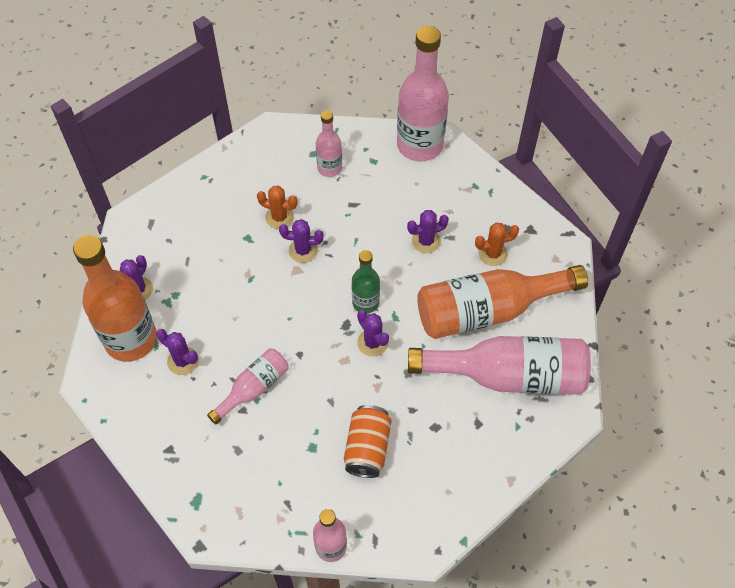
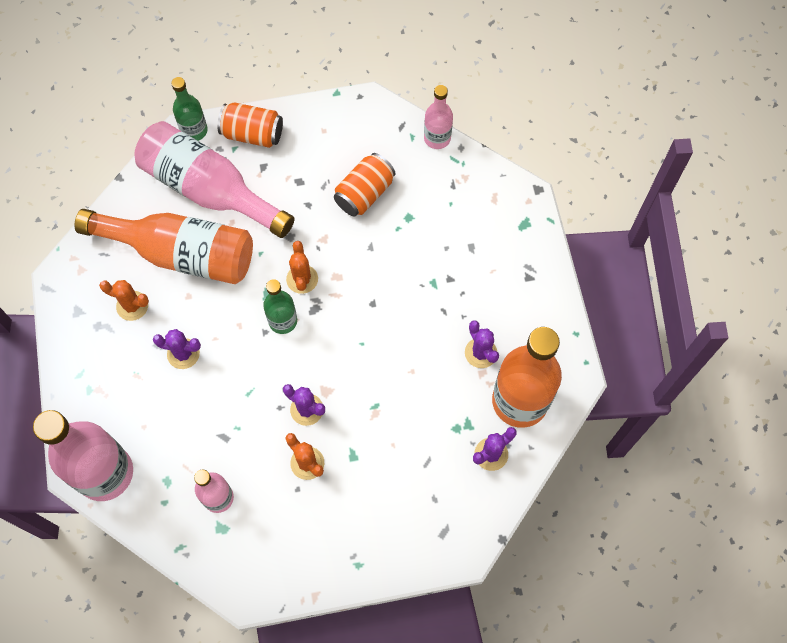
camera: 150 degrees left, 10 degrees up
pink bottle [207,348,288,424] -> none
purple cactus [357,310,389,357] -> orange cactus [286,241,318,294]
none -> green bottle [171,77,208,141]
none -> orange can [218,102,283,148]

